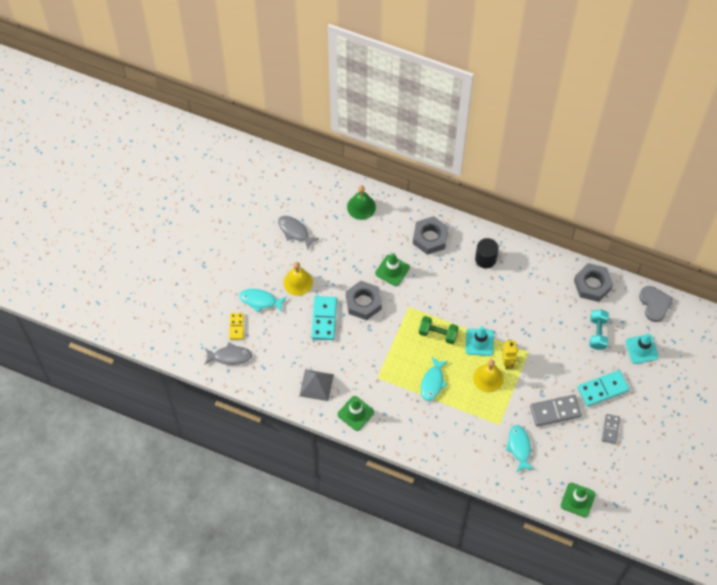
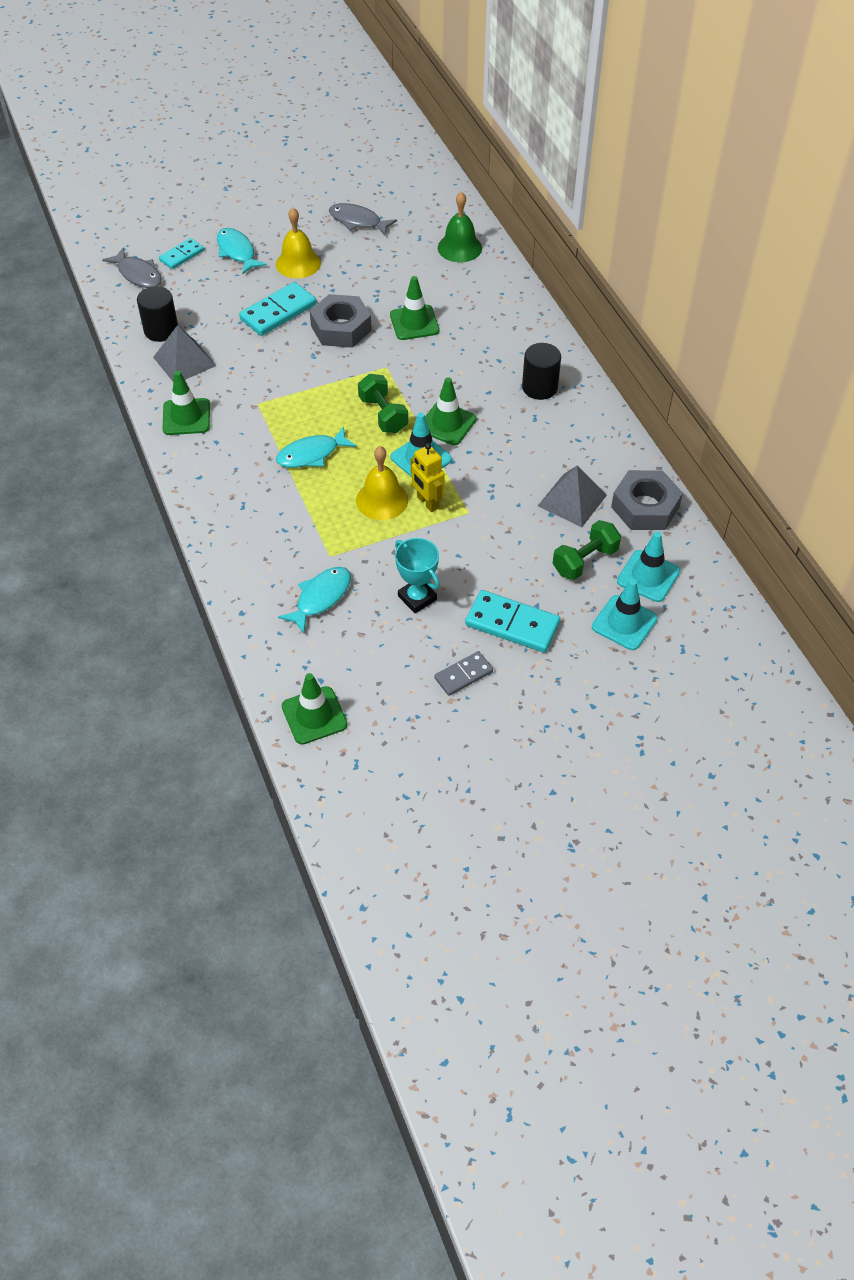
camera: 45 degrees right, 10 degrees down
yellow domino [229,313,244,339] -> turquoise domino [159,238,204,269]
grey fish [278,216,319,249] -> grey fish turned 60 degrees counterclockwise [329,203,397,235]
grey nut [413,216,448,255] -> none
yellow robot [502,340,517,369] -> yellow robot turned 105 degrees clockwise [411,443,445,512]
grey domino [530,395,582,427] -> turquoise trophy [395,538,440,613]
turquoise dumbbell [590,309,609,350] -> green dumbbell [553,520,621,580]
grey heart [639,286,673,322] -> none
none -> black cylinder [137,286,178,342]
none -> green traffic cone [425,377,477,445]
none -> grey pyramid [538,466,607,527]
none -> turquoise traffic cone [617,532,680,602]

